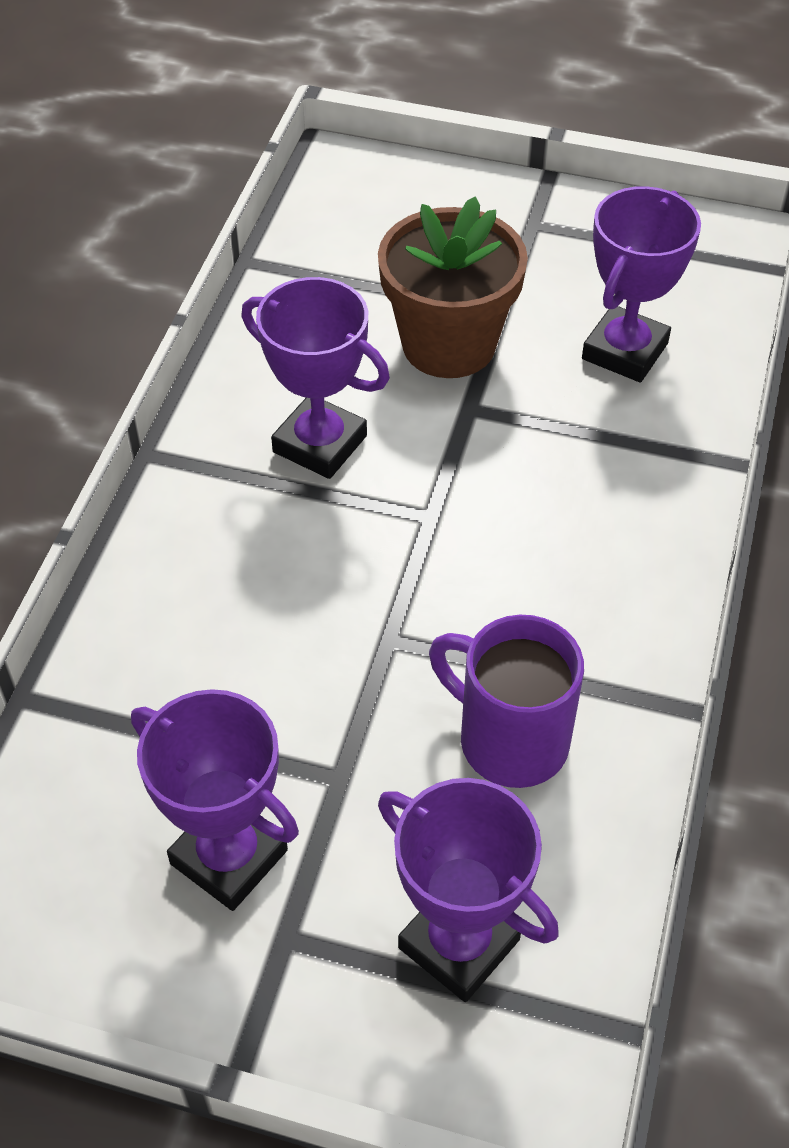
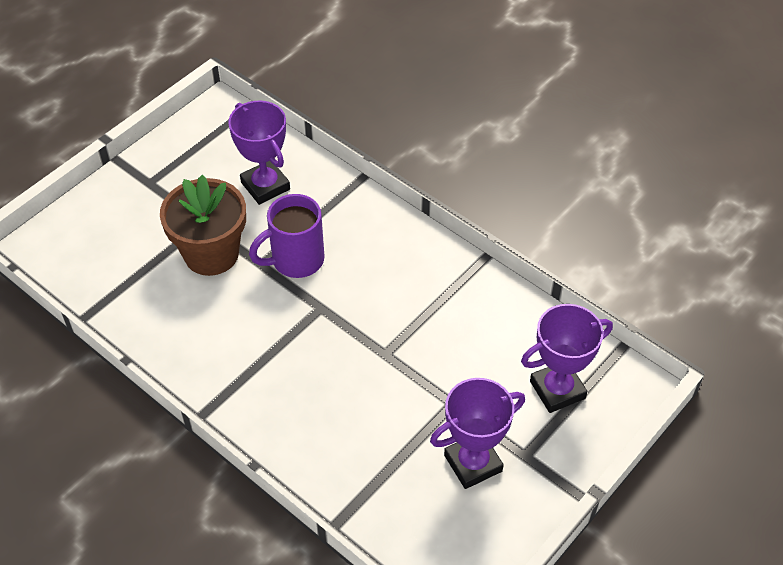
camera: 65 degrees left, 0 degrees up
purple trophy [241,277,390,479] -> none
purple mug [429,615,584,788] -> purple mug moved to [249,194,324,278]

